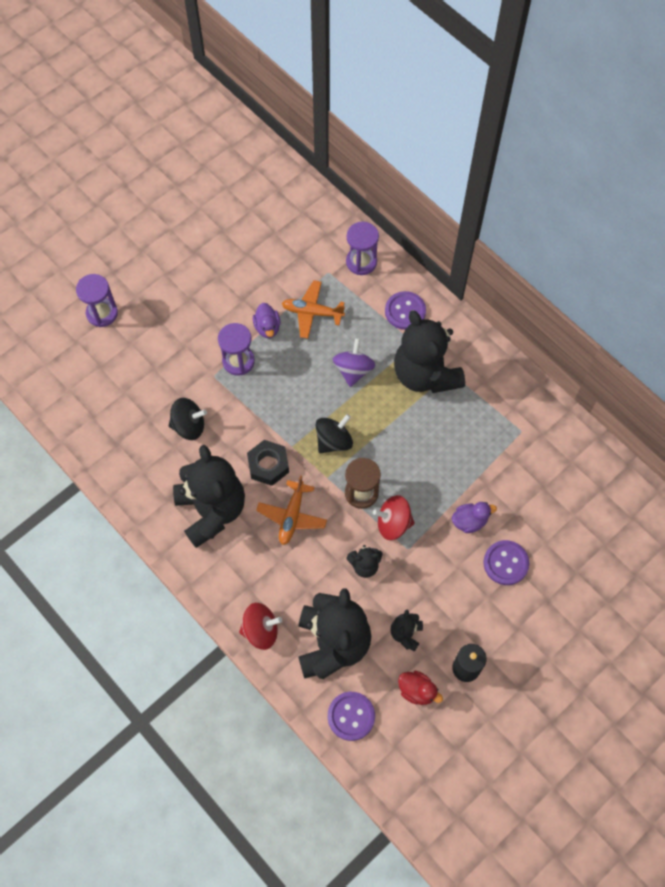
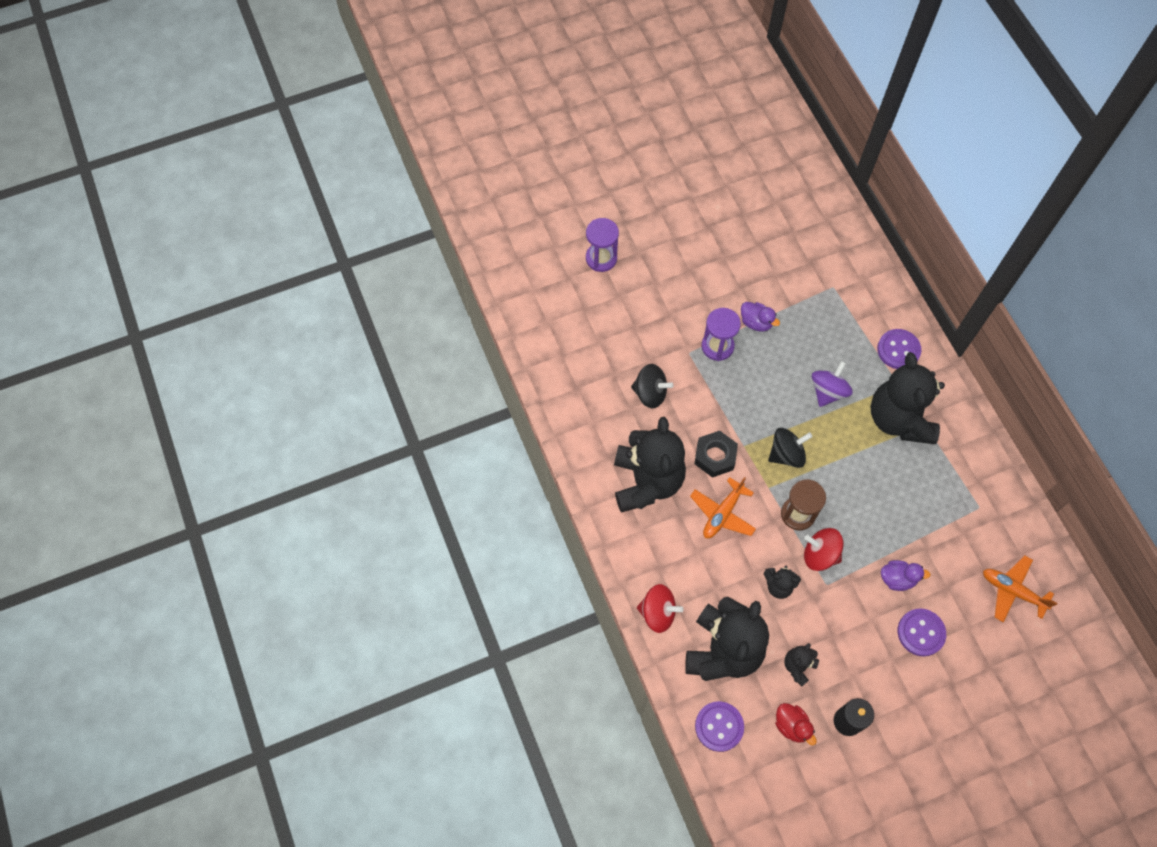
camera: 20 degrees right, 0 degrees up
purple duck [253,303,280,338] -> purple duck turned 60 degrees counterclockwise [741,302,780,332]
orange plane [282,280,345,339] -> orange plane moved to [983,555,1057,622]
purple hourglass [346,222,379,275] -> none

